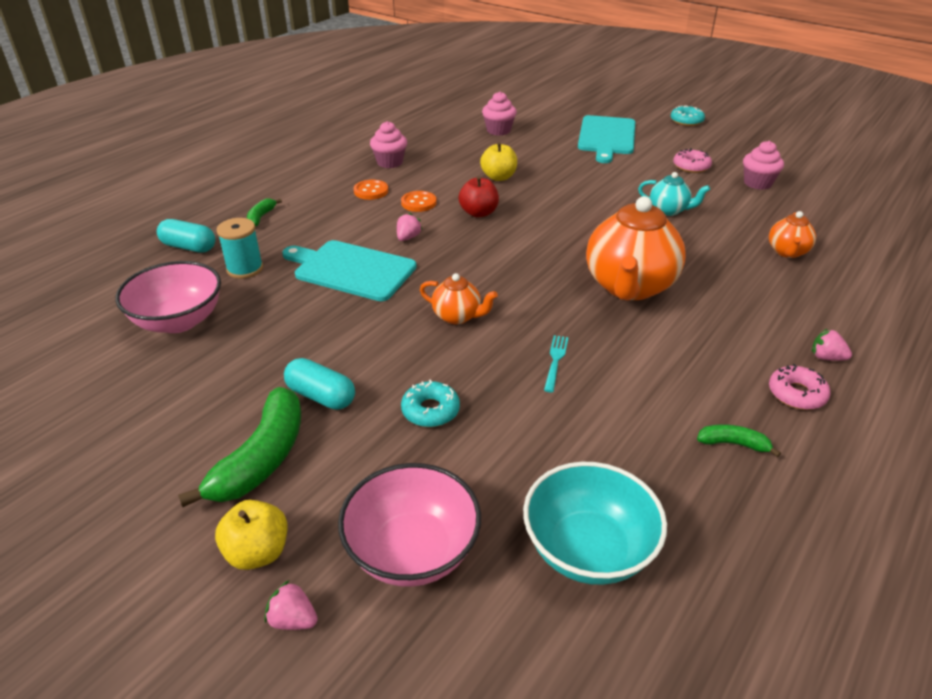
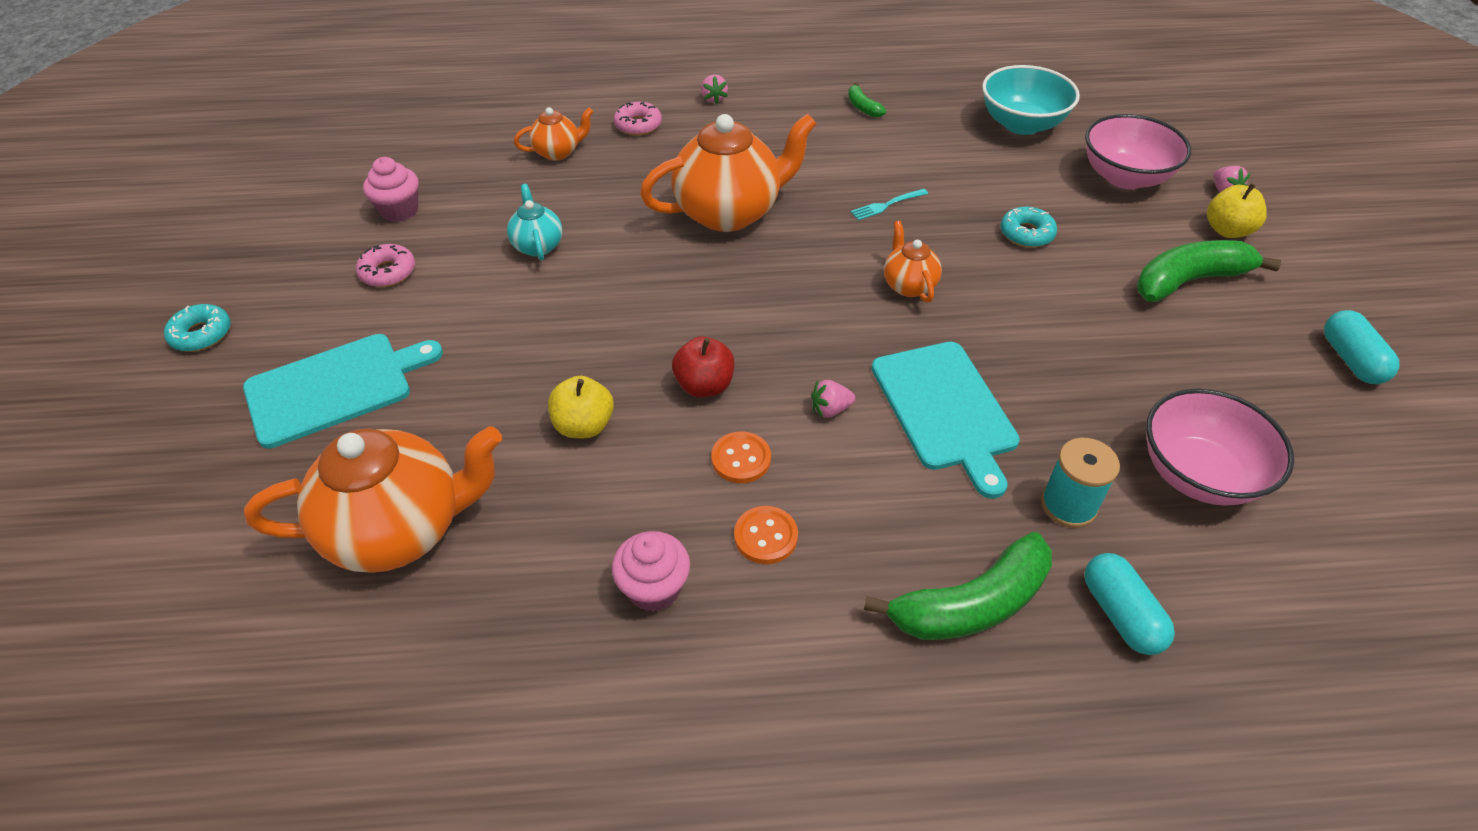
camera: 130 degrees left, 10 degrees up
green banana [247,199,282,227] -> green banana [864,532,1052,640], size x2.07
turquoise capsule [284,358,355,410] -> turquoise capsule moved to [1324,310,1400,384]
pink cupcake [482,91,517,136] -> orange teapot [244,426,502,573]
pink donut [769,364,831,410] -> pink donut moved to [614,102,662,136]

